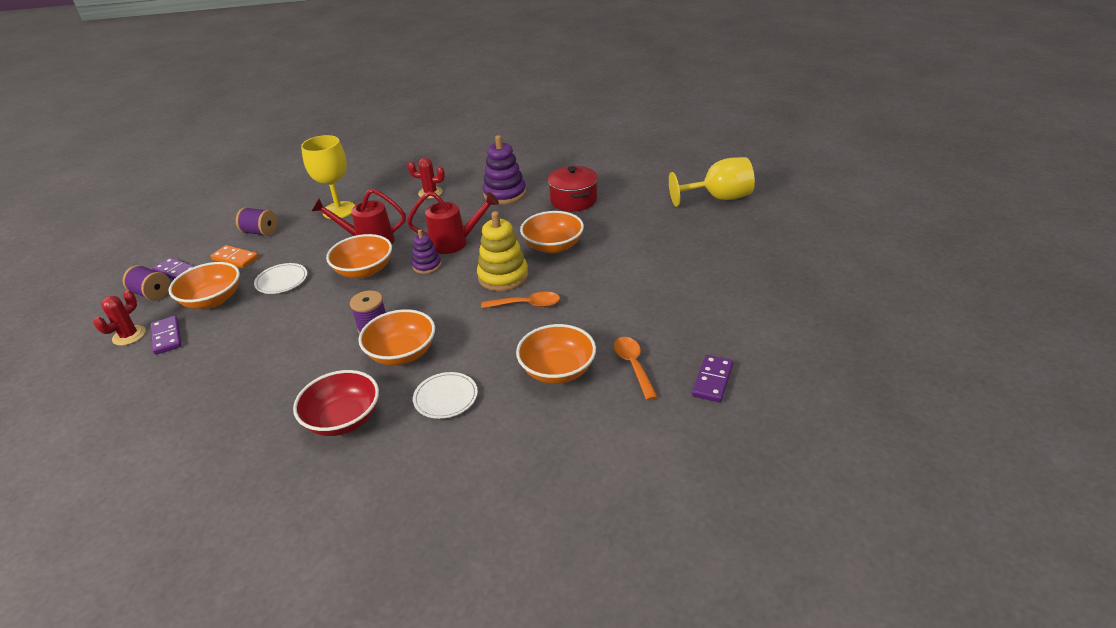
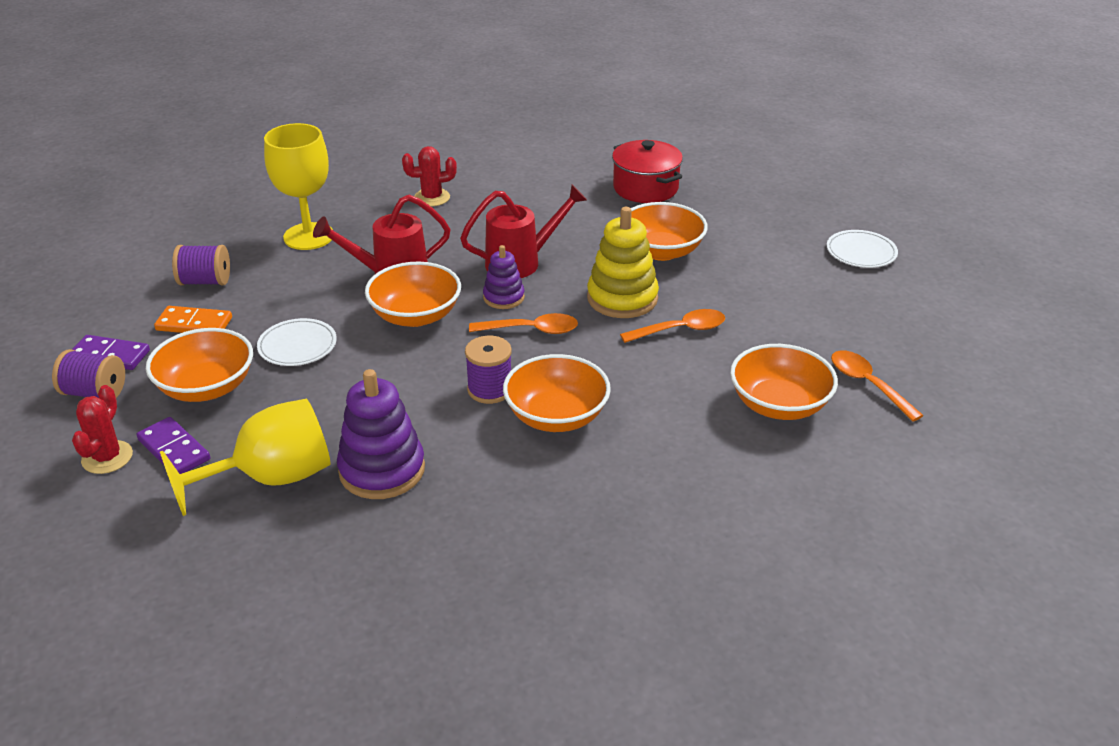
camera: 20 degrees left, 0 degrees up
red bowl [293,370,379,436] -> none
white plate [413,372,478,419] -> white plate moved to [827,230,898,268]
purple stacking toy [483,135,526,205] -> purple stacking toy moved to [337,369,425,499]
yellow goblet [669,157,755,207] -> yellow goblet moved to [160,399,331,516]
purple domino [692,355,733,402] -> none
none -> orange spoon [469,313,578,334]

